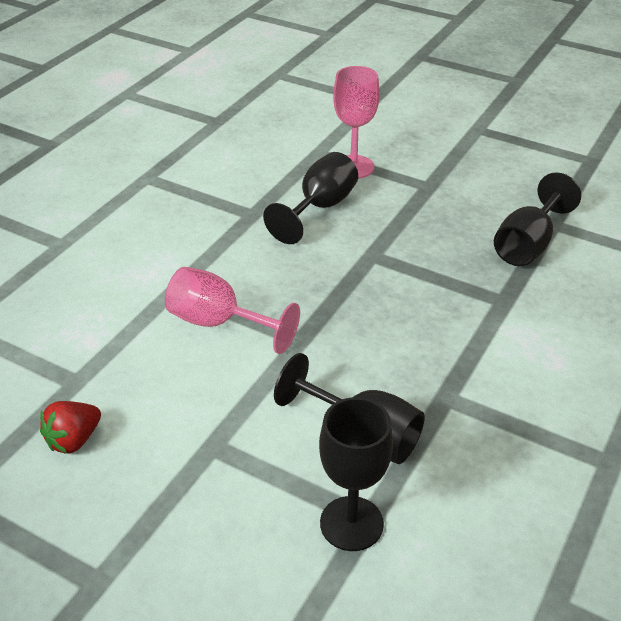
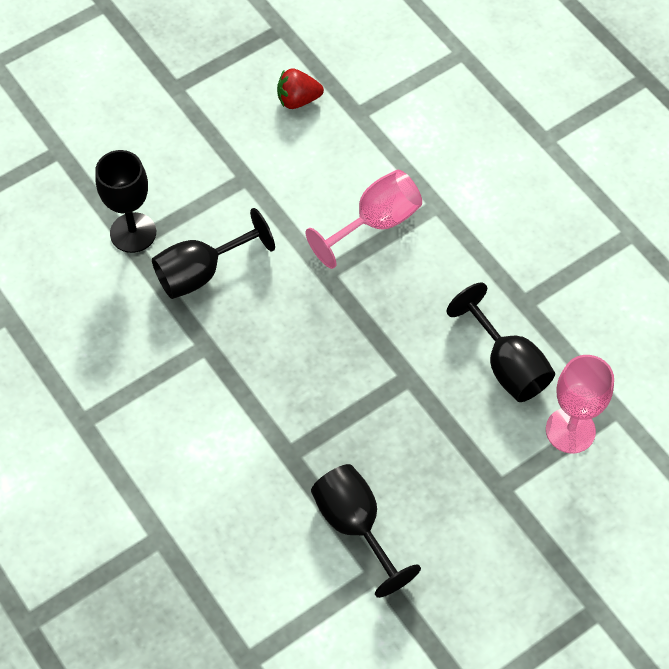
camera: 115 degrees right, 20 degrees up
red strawberry [40,401,101,454] -> red strawberry turned 75 degrees counterclockwise [277,68,324,109]

